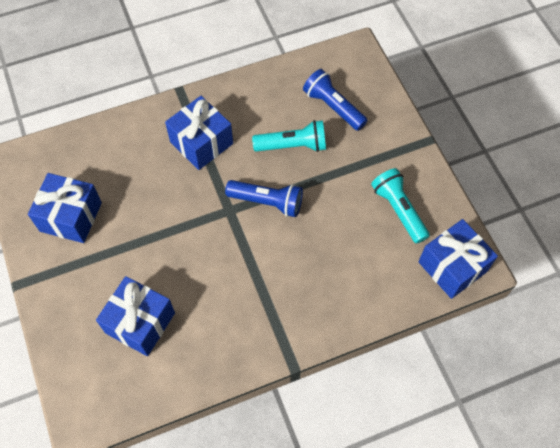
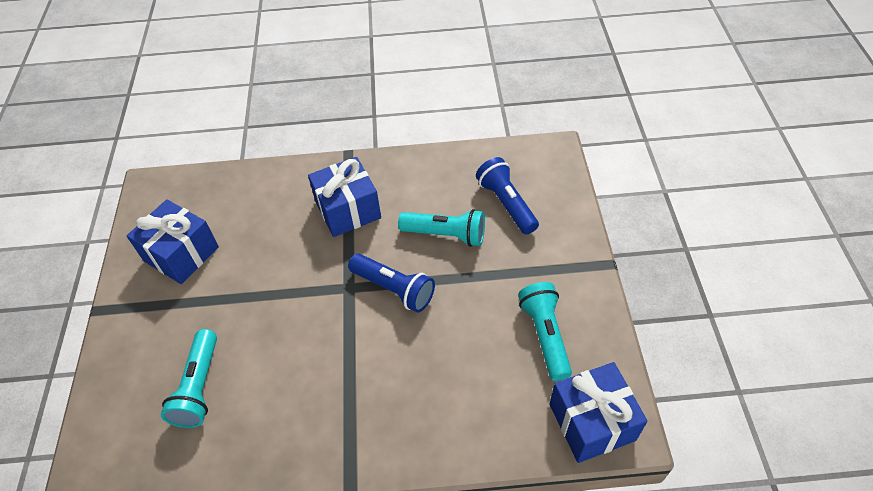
camera: 20 degrees right, 10 degrees down
blue gift [96,276,175,356] -> turquoise flashlight [161,329,217,428]

